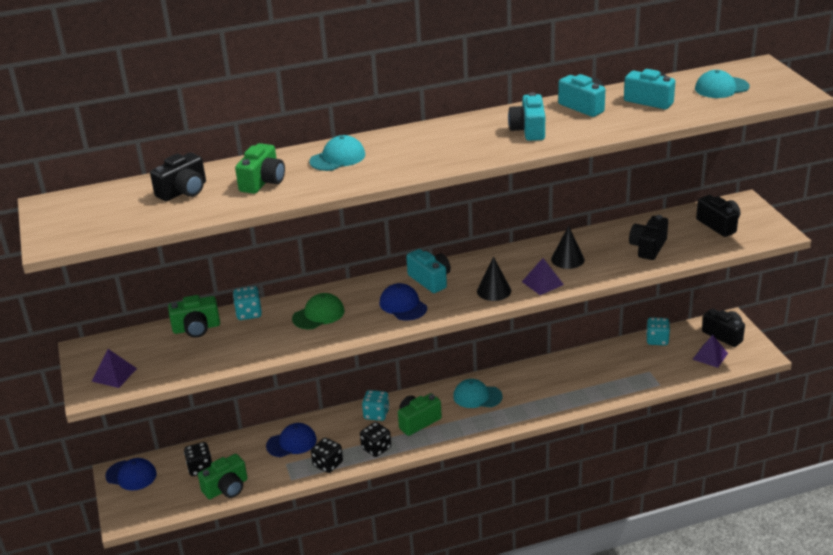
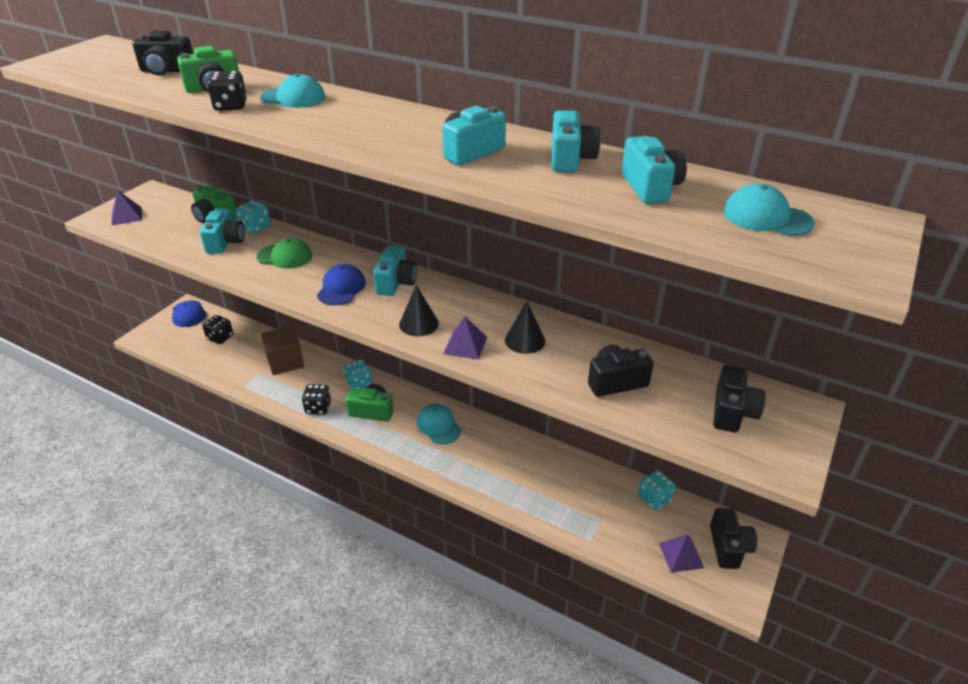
camera: 45 degrees right, 5 degrees up
green camera [198,454,248,499] -> none
blue cap [266,423,317,457] -> brown cube [261,326,304,375]
black dice [311,438,343,473] -> black dice moved to [207,71,247,111]
none -> turquoise camera [200,208,245,254]

